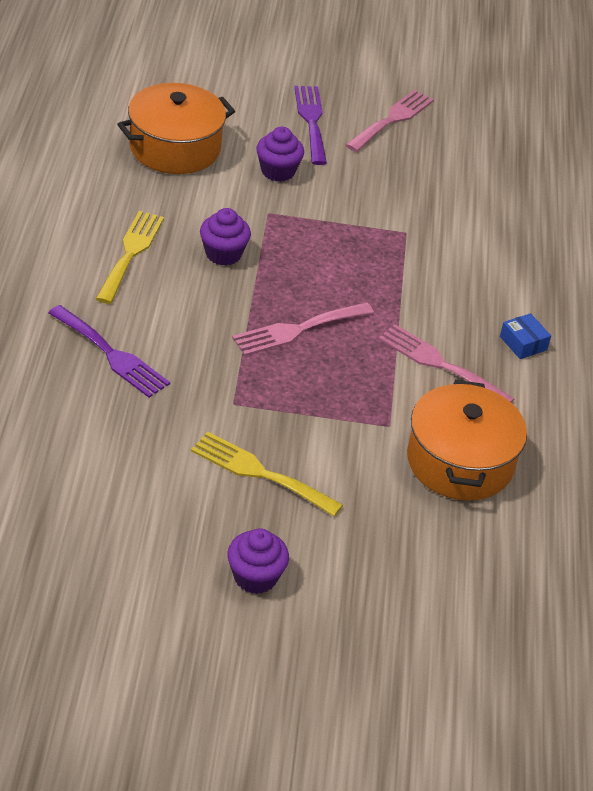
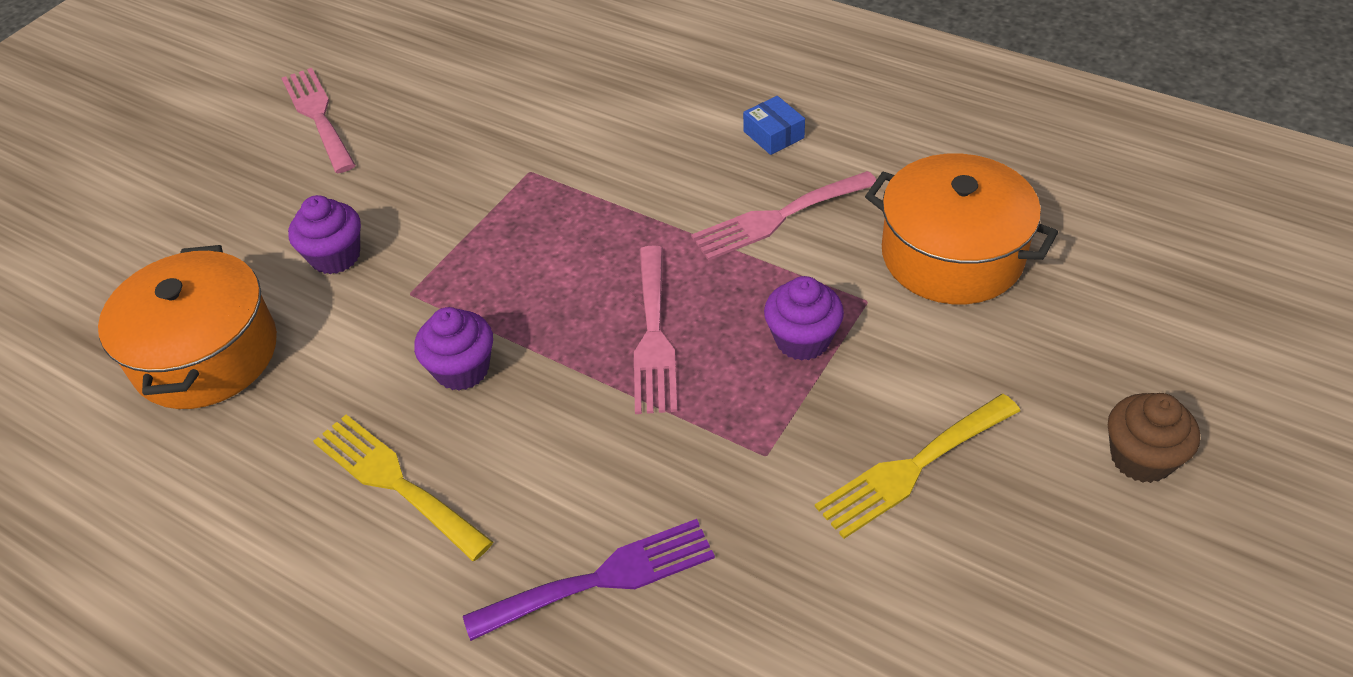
camera: 55 degrees left, 5 degrees up
purple cupcake [227,528,289,594] -> purple cupcake moved to [764,276,844,361]
purple fork [294,86,327,165] -> none
blue box [500,313,551,359] -> blue box turned 60 degrees clockwise [743,96,805,155]
none -> brown cupcake [1108,393,1200,483]

